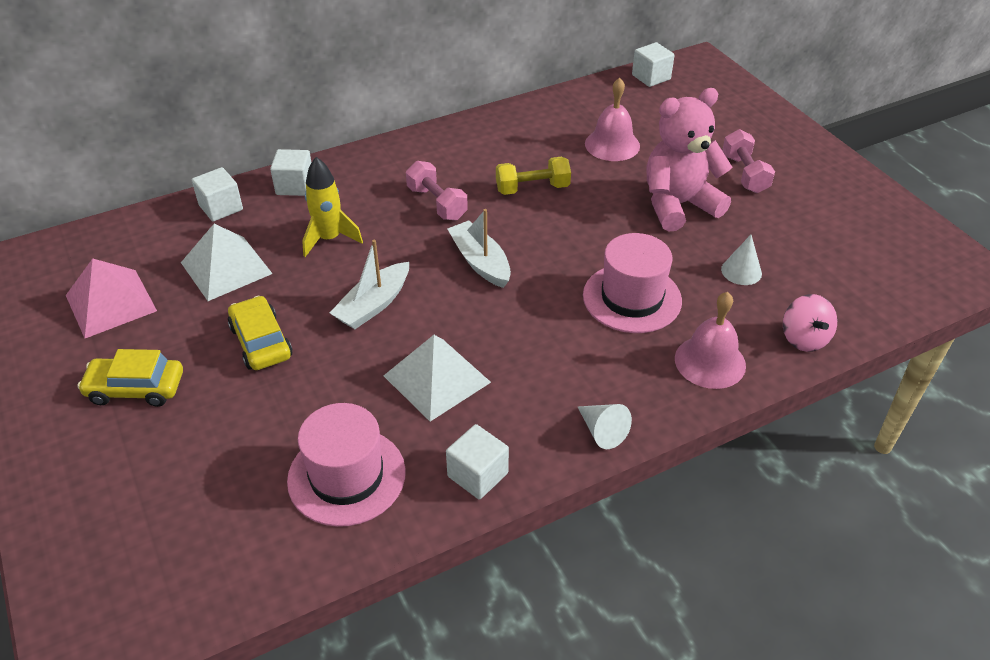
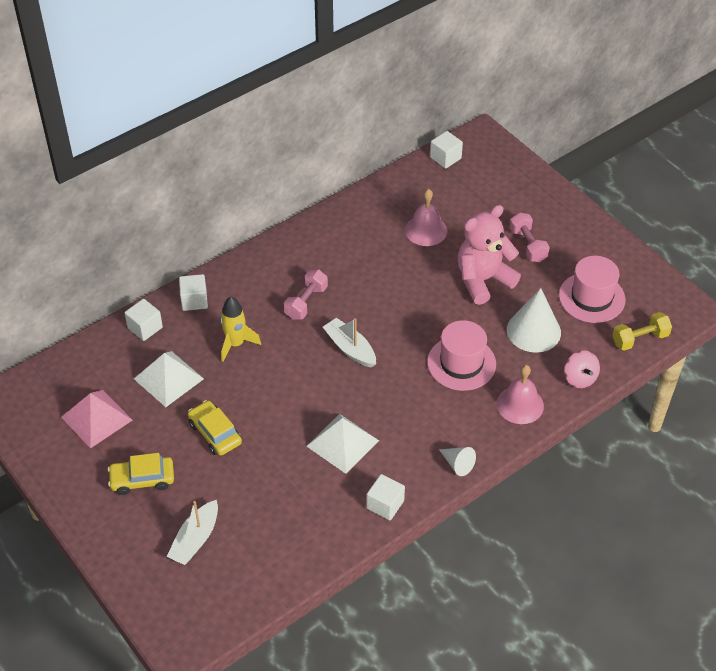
camera: 10 degrees left, 5 degrees up
pink hat [287,403,406,527] -> pink hat moved to [559,256,625,323]
white boat [330,240,409,329] -> white boat moved to [167,500,218,565]
pink dumbbell [406,161,468,220] -> pink dumbbell turned 75 degrees clockwise [284,270,328,320]
yellow dumbbell [496,157,571,195] -> yellow dumbbell moved to [612,312,672,351]
white cone [721,235,762,285] -> white cone [507,288,561,353], size x1.92

